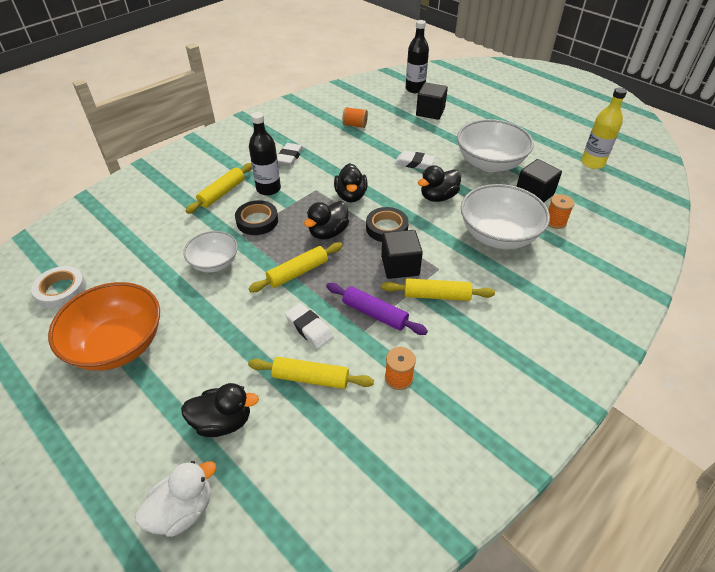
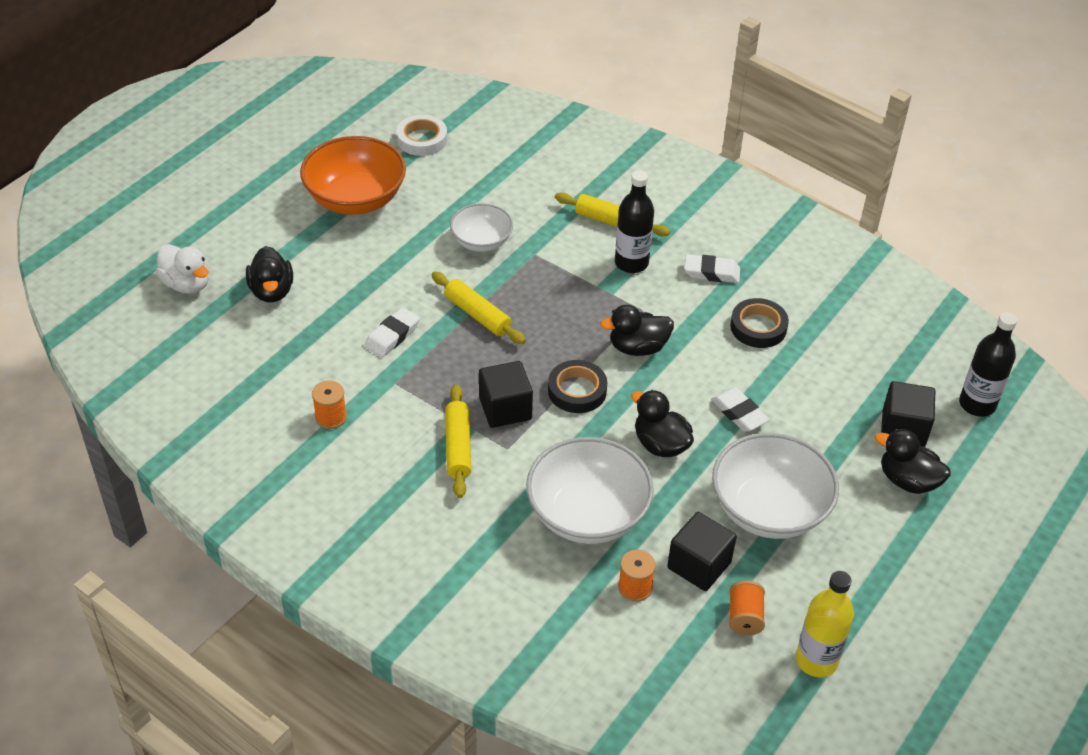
camera: 80 degrees right, 0 degrees up
black tape [235,200,278,235] -> black tape moved to [730,298,789,348]
yellow rolling pin [248,357,374,389] -> none
black duck [304,201,349,240] -> black duck moved to [875,429,951,494]
purple rolling pin [326,283,428,335] -> none
orange spool [342,107,368,128] -> orange spool moved to [729,580,765,635]
white eraser [395,151,435,170] -> white eraser turned 45 degrees counterclockwise [711,387,769,432]

